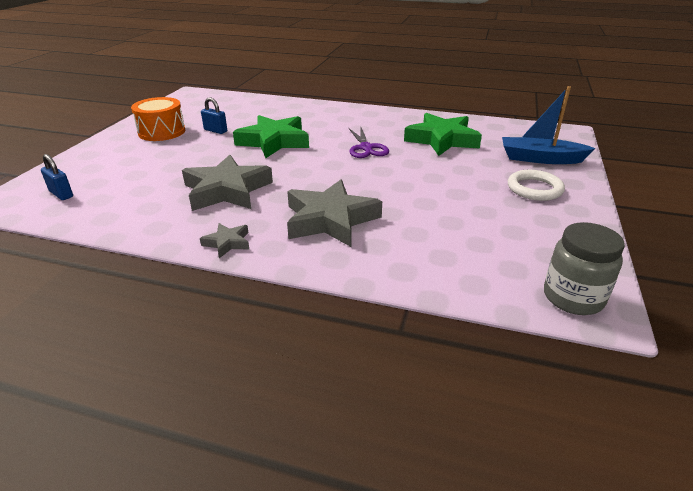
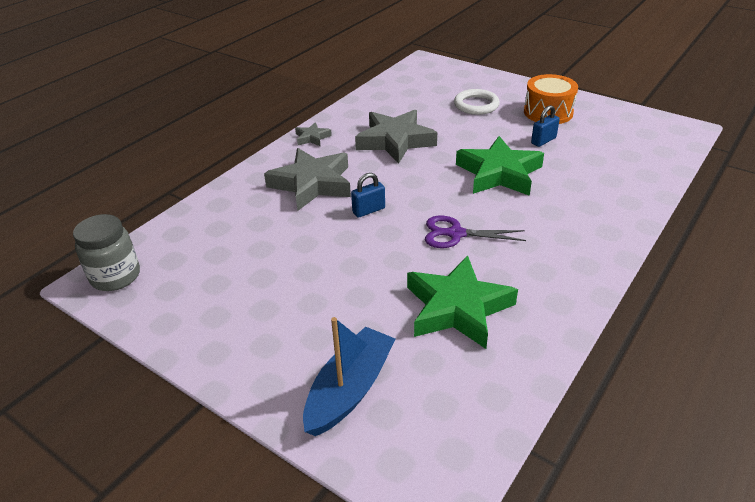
camera: 110 degrees right, 5 degrees up
blue padlock [41,154,73,200] -> blue padlock moved to [351,173,385,218]
white ring [508,170,565,201] -> white ring moved to [454,89,500,115]

